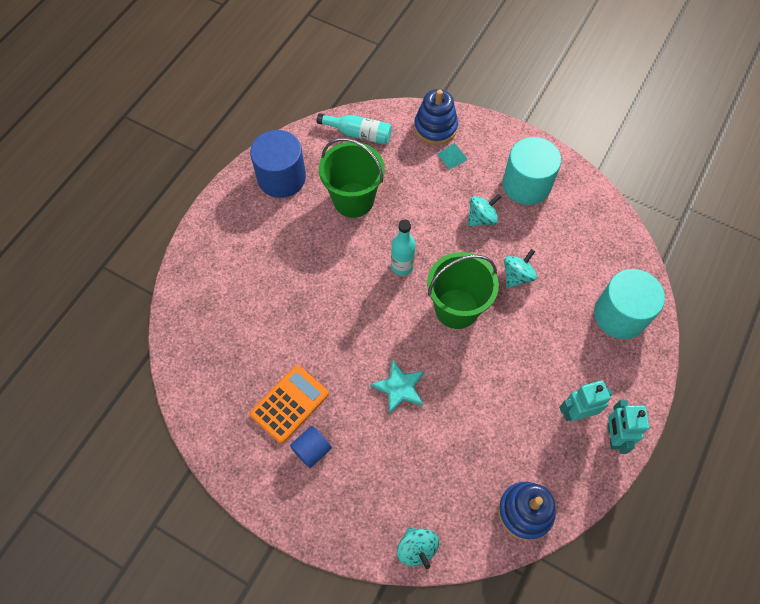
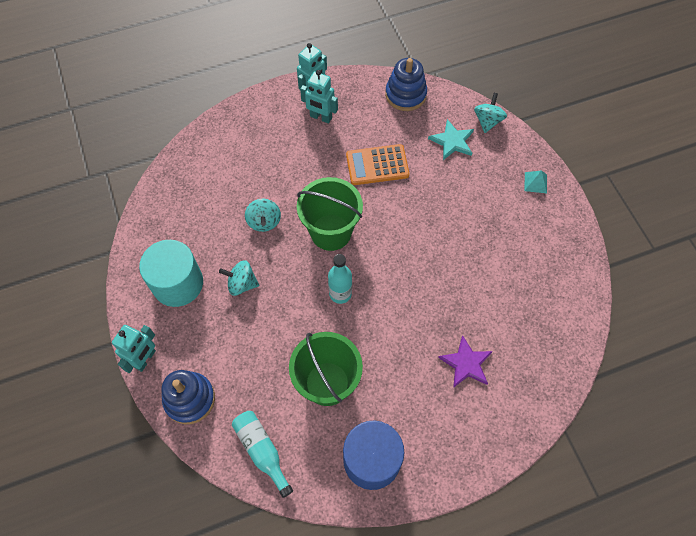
camera: 140 degrees left, 0 degrees up
orange calculator [250,365,329,444] -> orange calculator moved to [346,144,410,185]
blue cylinder [290,426,332,468] -> none
turquoise star [370,359,425,414] -> turquoise star moved to [428,119,474,160]
turquoise pyramid [437,143,468,169] -> turquoise pyramid moved to [524,170,547,193]
turquoise spinning top [504,249,537,288] -> turquoise spinning top turned 90 degrees counterclockwise [245,199,281,232]
turquoise cylinder [594,269,665,339] -> none
none -> turquoise robot [112,325,156,373]
none -> purple star [438,335,493,388]

